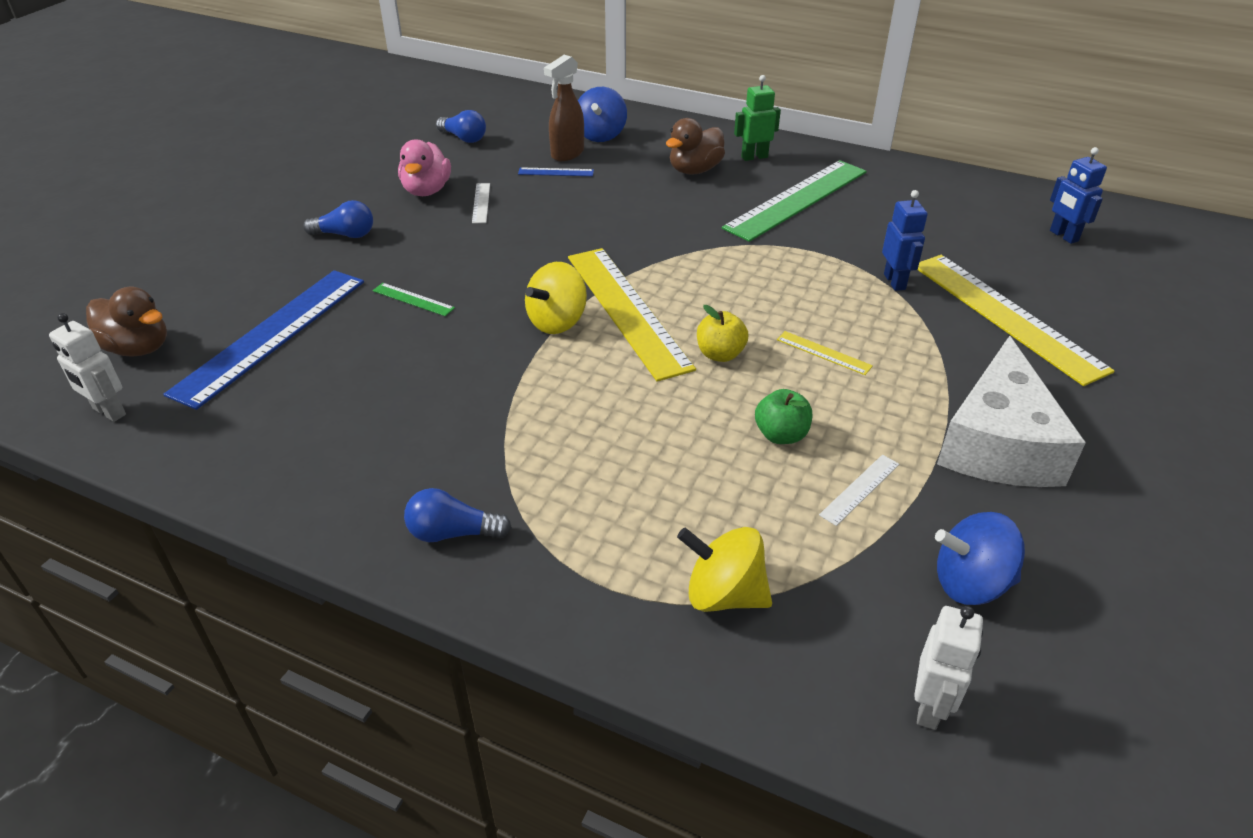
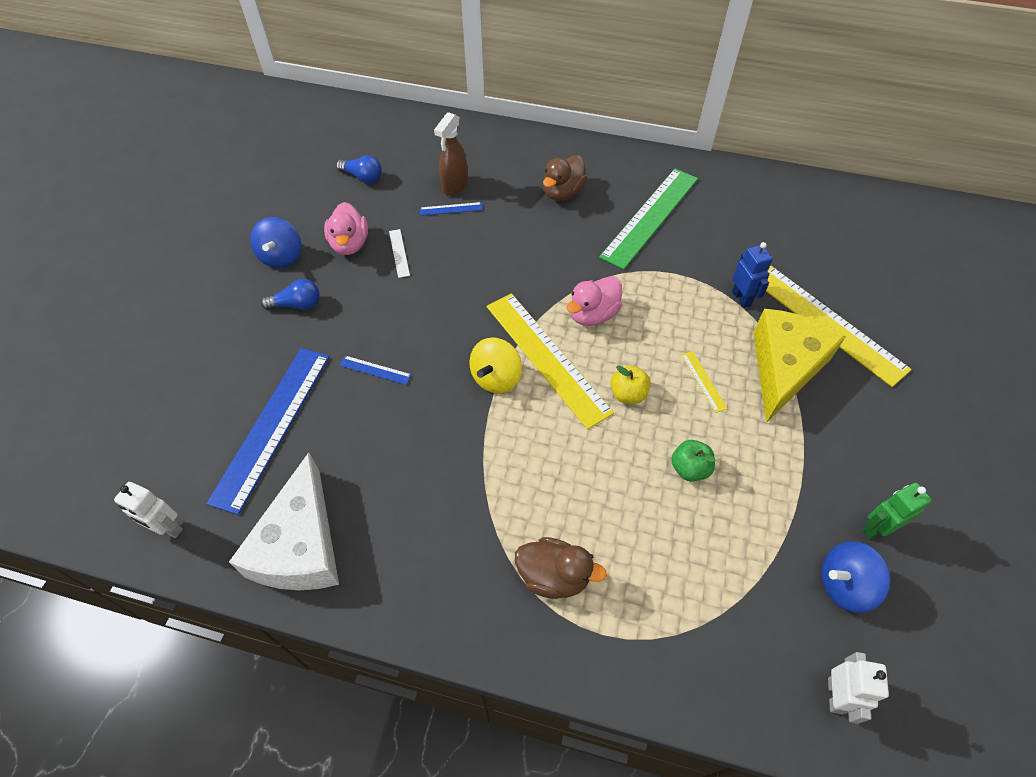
camera: 10 degrees left, 15 degrees up
brown duck [86,287,167,357] -> brown duck moved to [515,537,607,599]
green ruler [373,283,455,316] -> blue ruler [340,355,412,385]
blue light bulb [404,488,512,542] -> none
blue spinning top [578,87,627,142] -> blue spinning top moved to [250,217,301,268]
yellow spinning top [677,527,772,612] -> none
green robot [734,75,781,161] -> green robot moved to [862,483,932,540]
yellow ruler [777,331,873,375] -> yellow ruler turned 45 degrees clockwise [681,351,728,413]
white ruler [819,455,899,526] -> none
white cheese [937,336,1086,487] -> white cheese moved to [229,452,339,590]
blue robot [1050,147,1107,244] -> none
none -> pink duck [567,276,622,326]
none -> yellow cheese [753,309,846,423]

